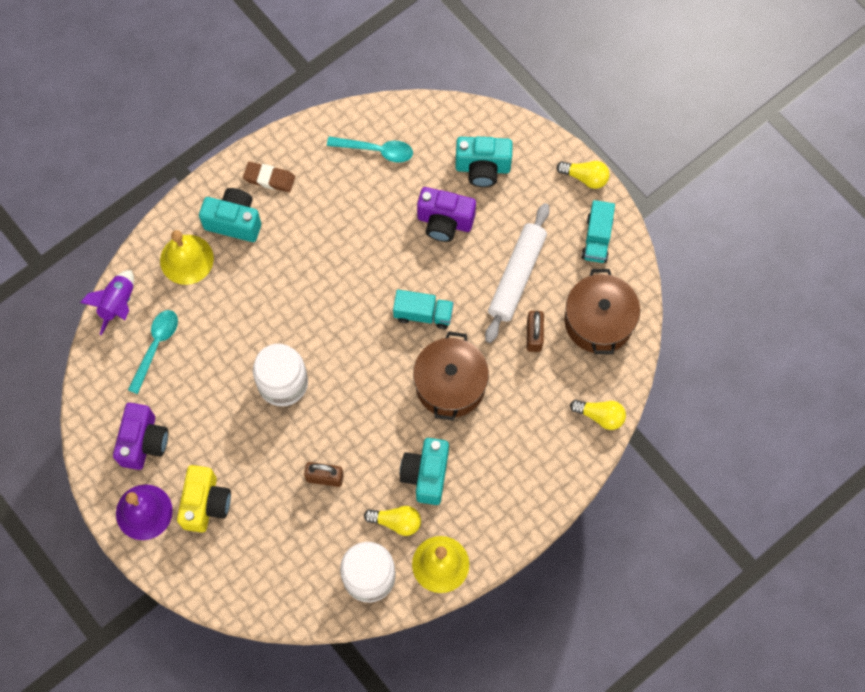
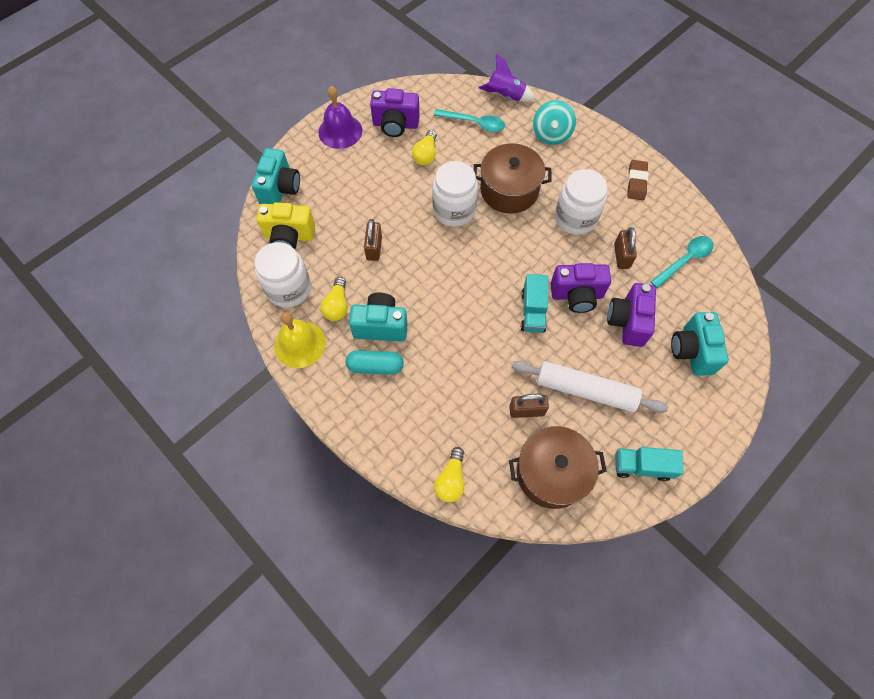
camera: 85 degrees right, 5 degrees down
yellow bell [160,230,214,285] -> turquoise spinning top [533,100,576,145]
yellow camera [177,465,231,533] -> yellow camera moved to [257,202,315,249]
turquoise camera [199,188,261,242] -> turquoise camera moved to [252,148,300,204]
turquoise spoon [327,136,413,163] -> turquoise spoon turned 135 degrees counterclockwise [650,236,714,288]
brown pot [413,331,489,421] -> brown pot moved to [474,143,552,214]
yellow light bulb [556,161,610,189] -> yellow light bulb moved to [412,130,437,165]
none -> turquoise capsule [346,350,404,375]
none -> purple camera [551,263,611,313]
none -> white jar [555,169,607,235]
none -> brown padlock [614,227,637,269]

